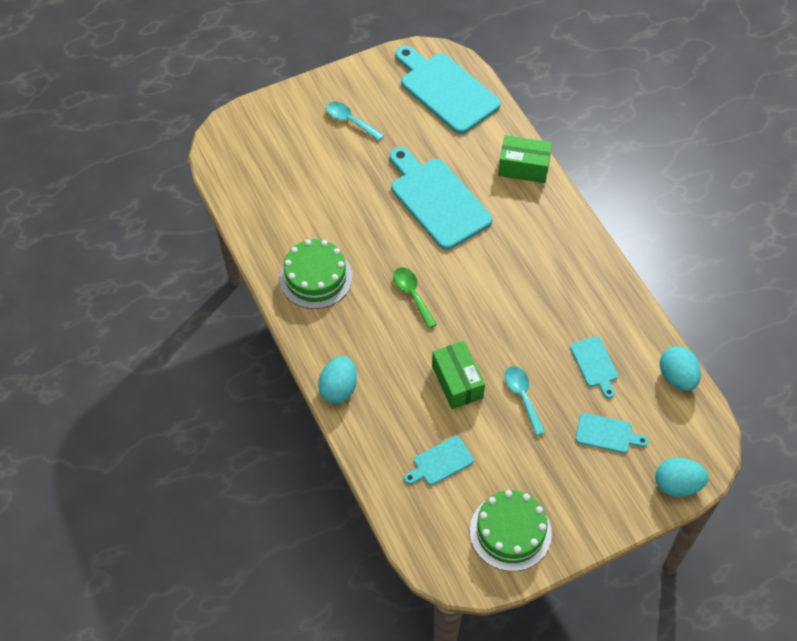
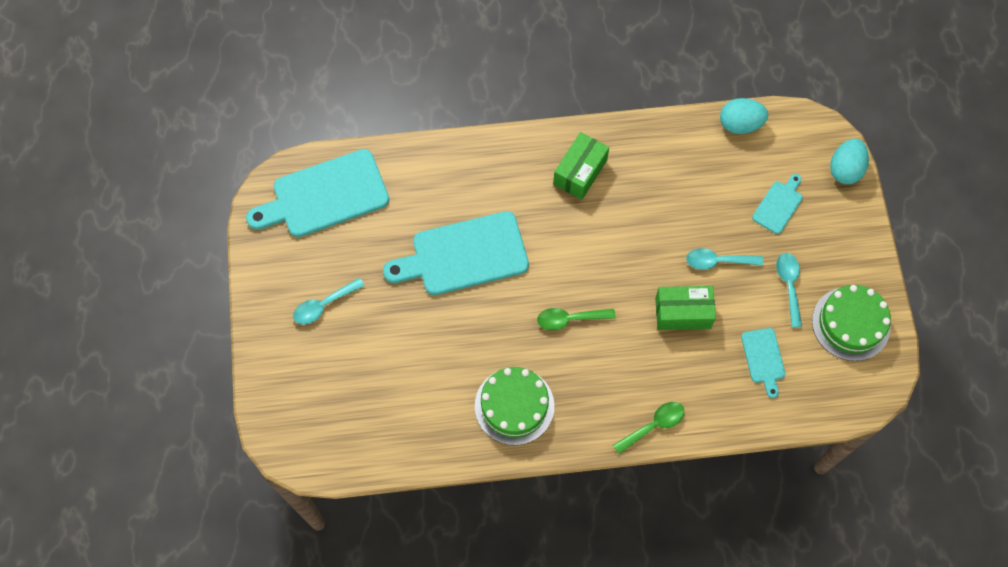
camera: 70 degrees left, 10 degrees up
turquoise egg [318,356,357,403] -> green spoon [613,402,685,454]
green box [498,135,552,183] -> green box moved to [553,132,609,200]
turquoise cutting board [570,336,618,399] -> none
none -> turquoise spoon [776,253,802,327]

